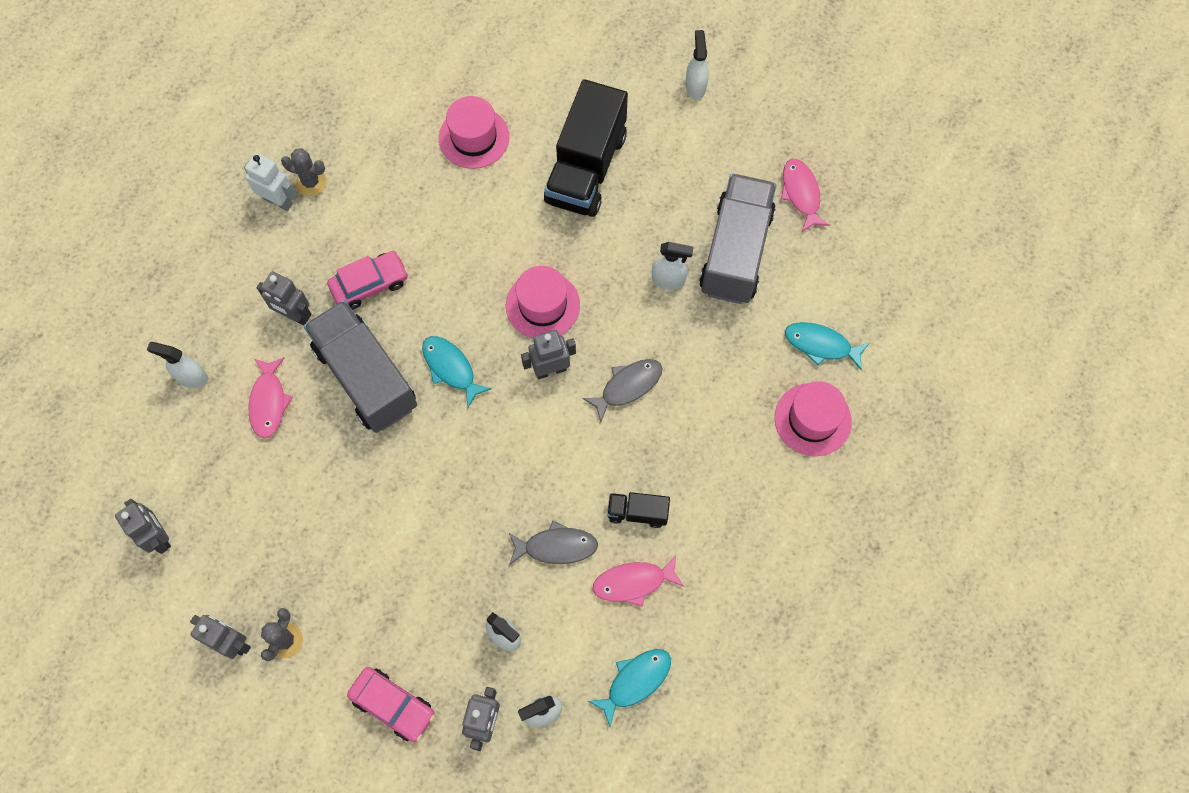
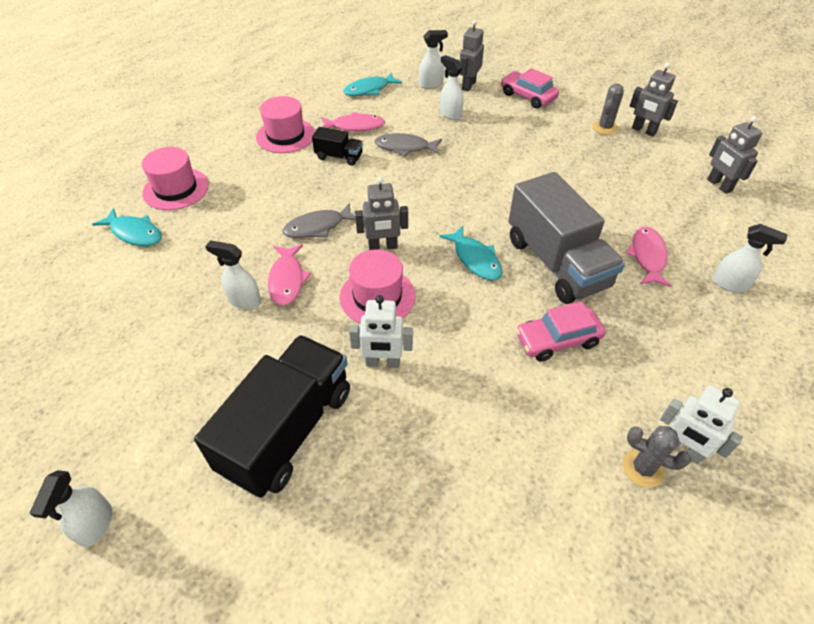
camera: 170 degrees left, 20 degrees down
grey robot [257,271,311,325] -> none
pink hat [439,96,509,169] -> pink hat moved to [256,96,315,153]
grey truck [699,174,776,304] -> none
pink fish [781,159,830,233] -> pink fish moved to [268,244,311,306]
none -> white robot [349,295,413,368]

